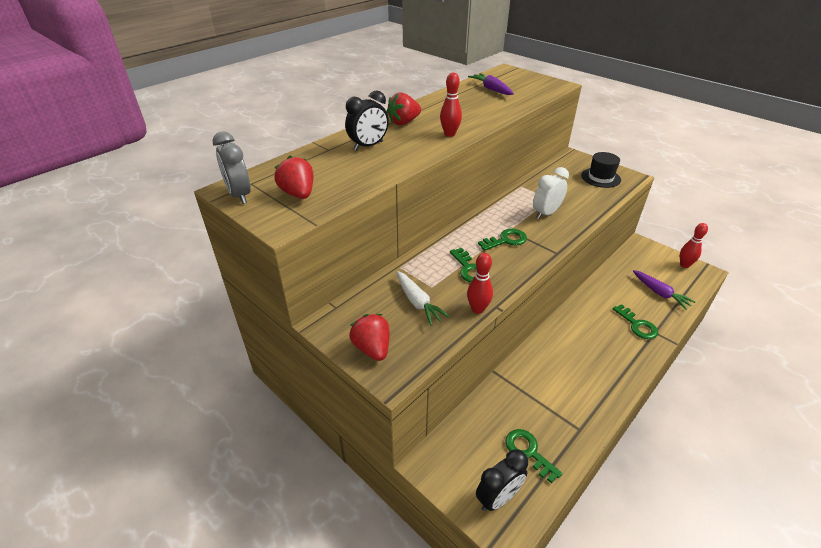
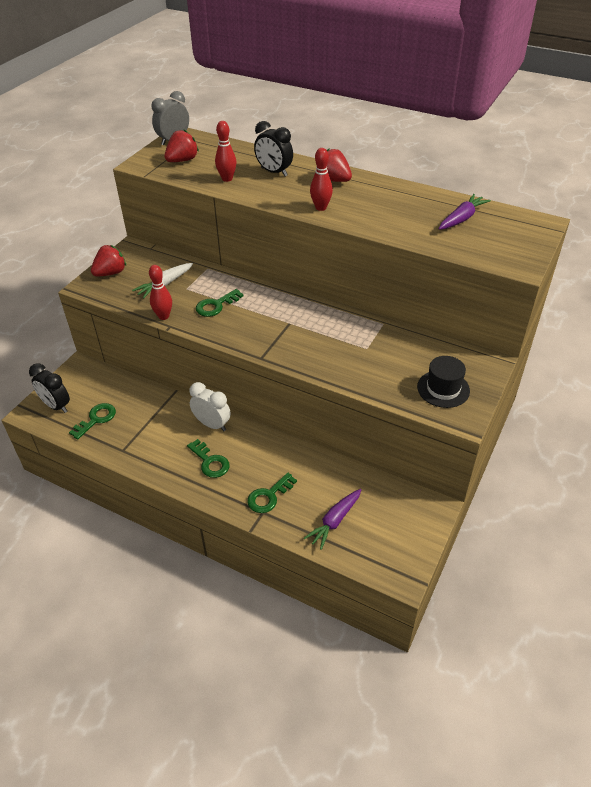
camera: 75 degrees right, 5 degrees up
green key [478,228,527,251] -> green key moved to [187,439,230,478]
white clock [533,167,569,219] -> white clock moved to [189,382,231,431]
red bowling pin [680,223,708,268] -> red bowling pin moved to [215,121,236,182]

